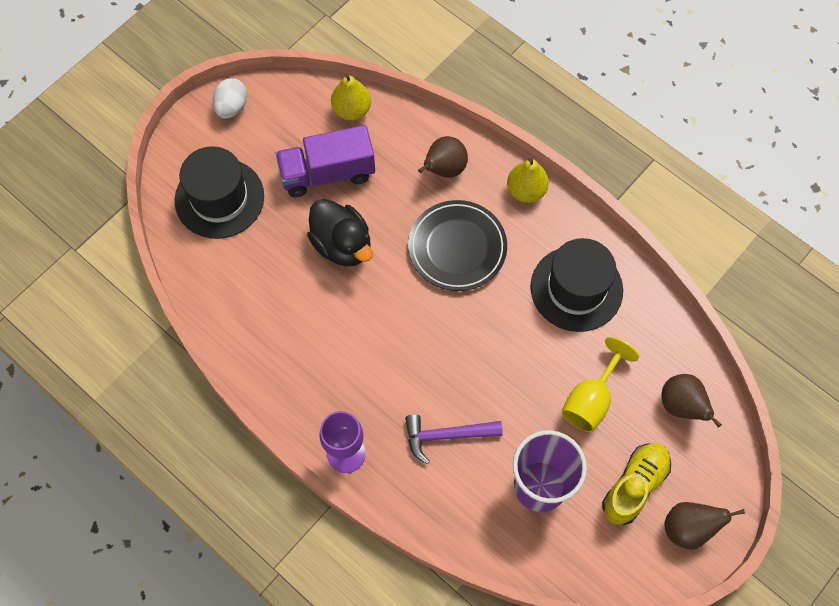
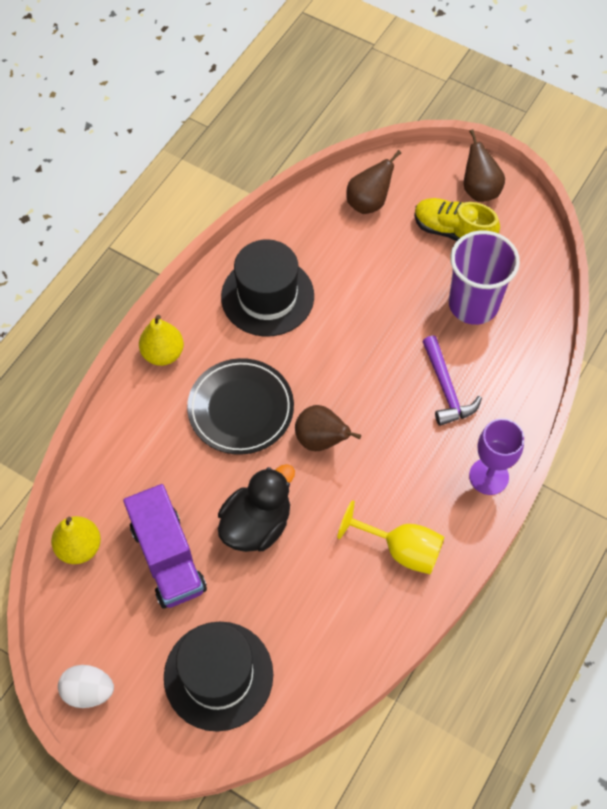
camera: 100 degrees left, 5 degrees down
brown pear [418,136,468,178] -> brown pear moved to [295,405,361,451]
yellow goblet [561,337,639,432] -> yellow goblet moved to [337,500,444,574]

